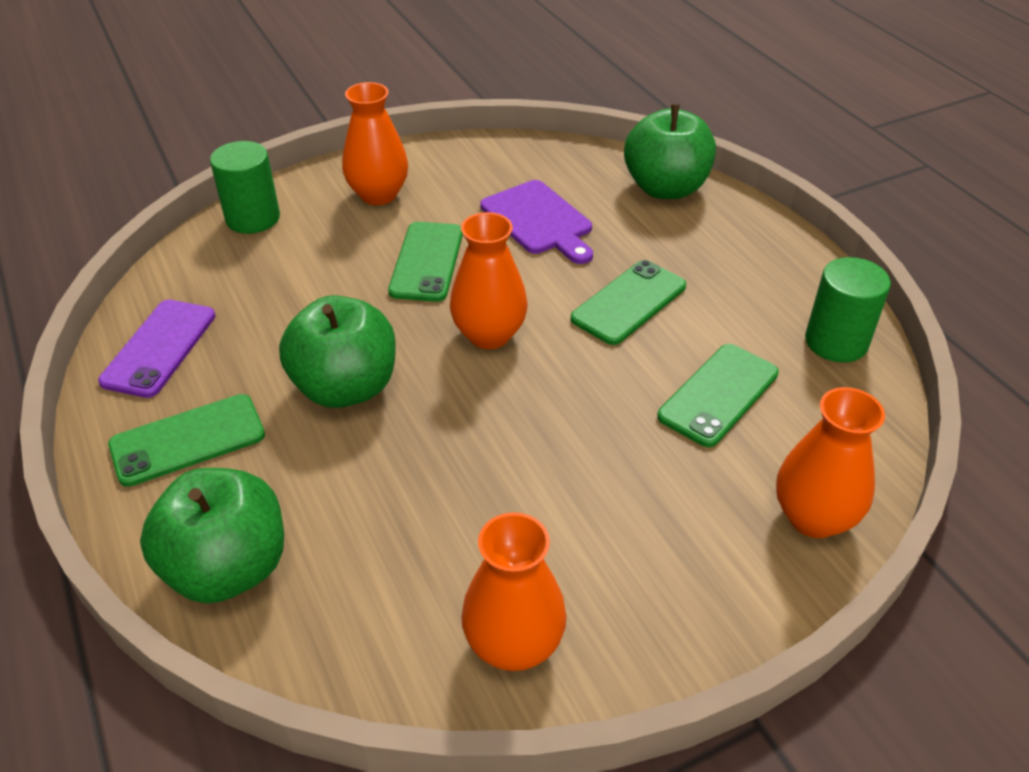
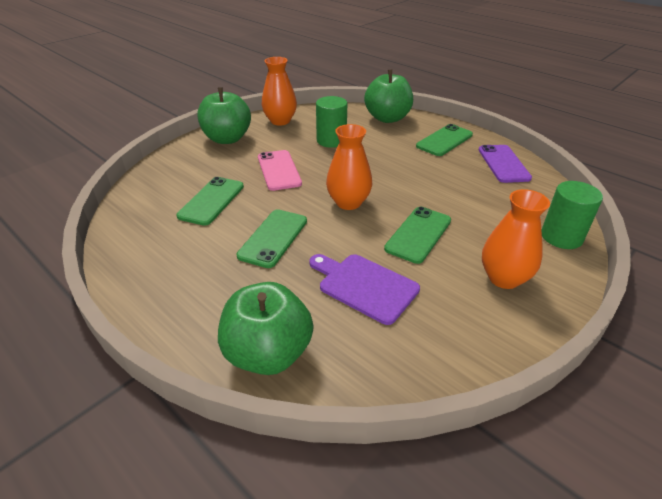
camera: 160 degrees right, 5 degrees down
green apple [279,295,396,408] -> green apple moved to [197,87,251,144]
green phone [388,222,463,302] -> green phone turned 45 degrees clockwise [384,207,451,264]
orange vase [776,387,885,538] -> none
green cylinder [805,257,891,363] -> green cylinder moved to [316,96,347,148]
none -> pink phone [258,150,302,191]

